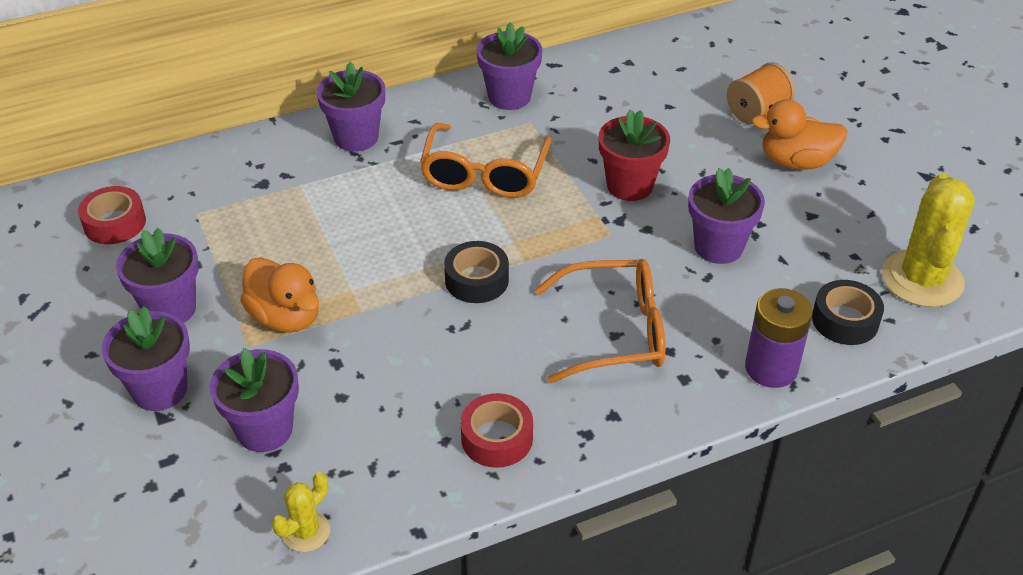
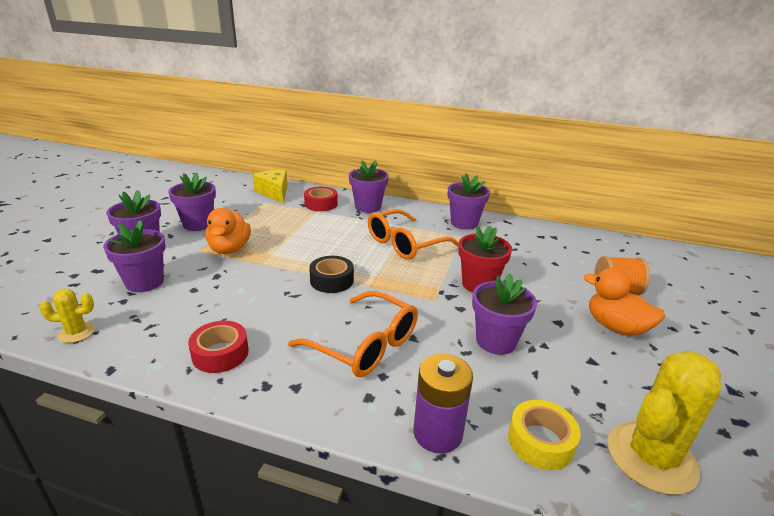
camera: 40 degrees right, 15 degrees down
red tape [78,186,146,244] -> red tape moved to [304,187,338,211]
black tape [812,280,884,345] -> yellow tape [508,400,581,470]
none -> yellow cheese [253,170,287,203]

